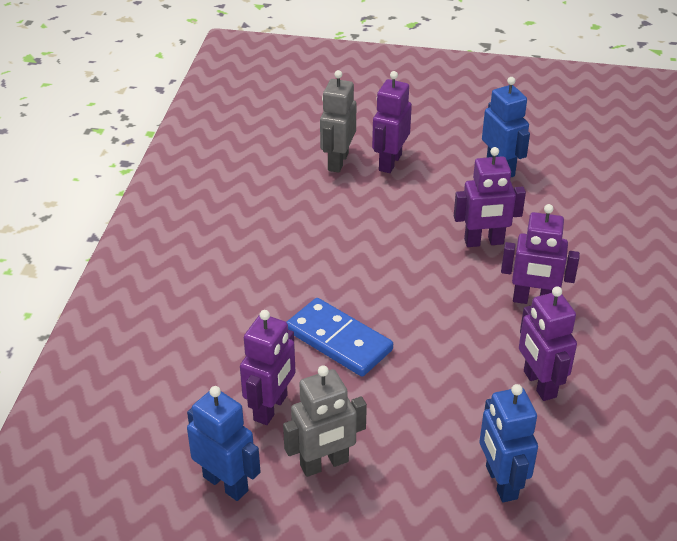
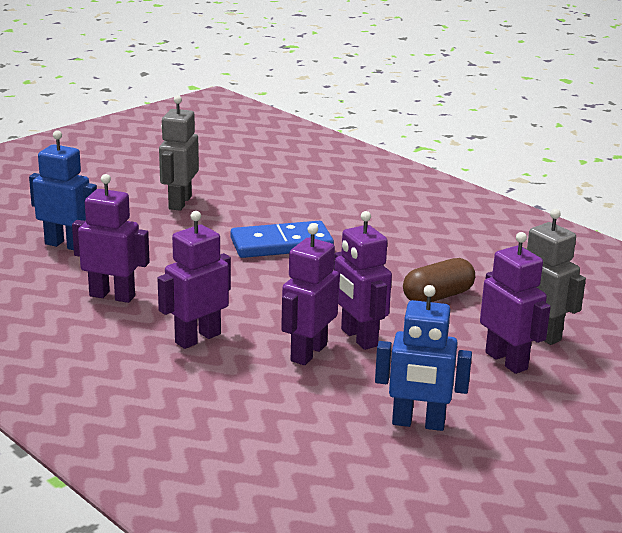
camera: 125 degrees right, 15 degrees down
blue robot [187,386,261,501] -> none
purple robot [240,310,296,425] -> purple robot moved to [334,211,392,350]
none -> brown capsule [403,258,475,302]

